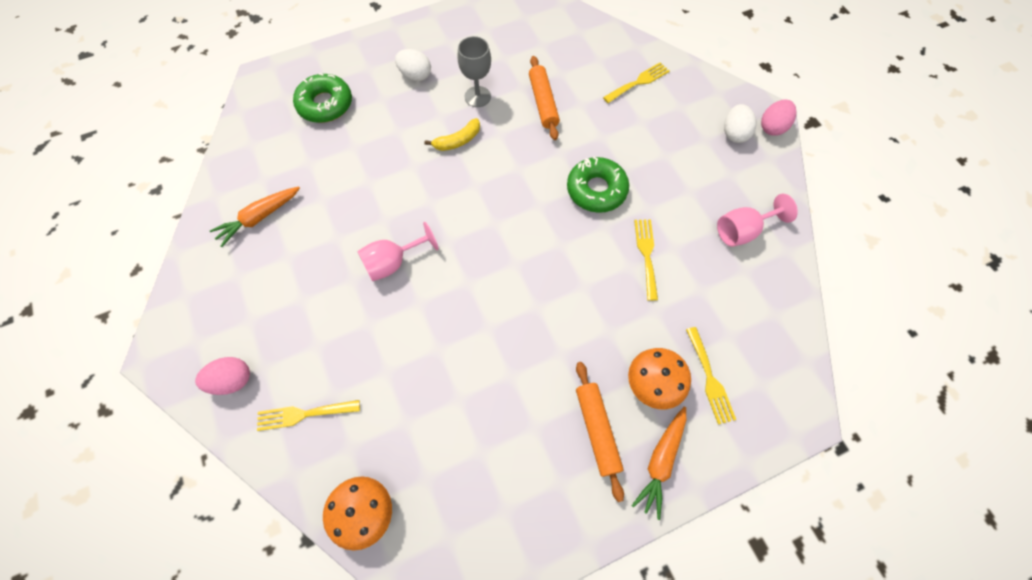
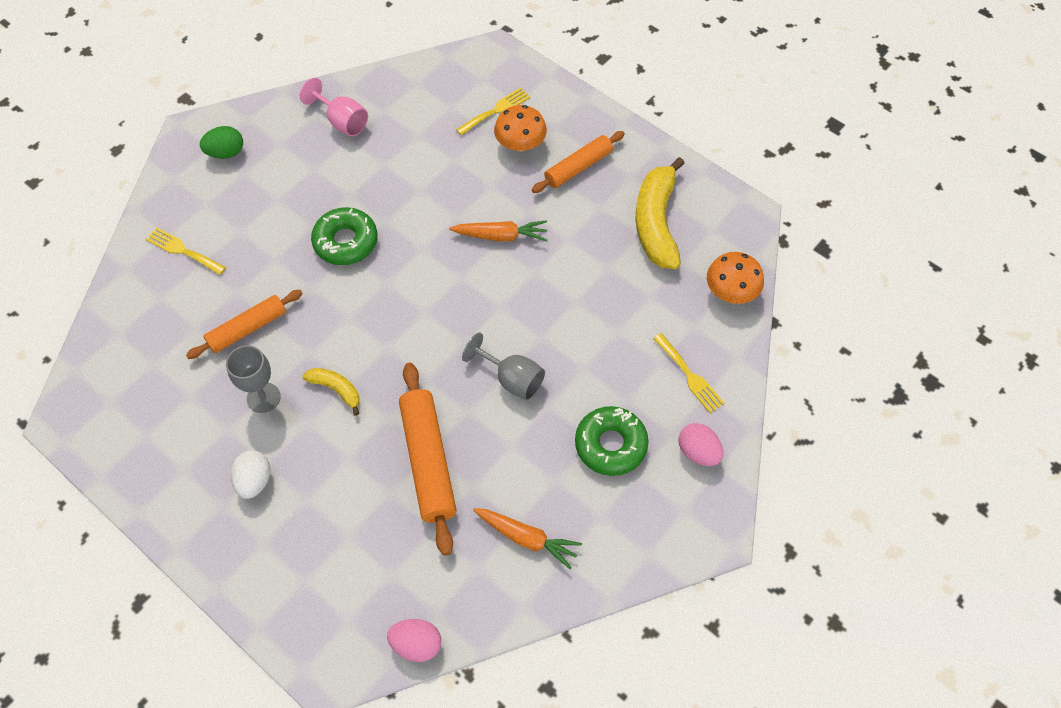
camera: 115 degrees left, 5 degrees down
green donut [293,73,352,123] -> green donut moved to [575,406,649,476]
pink goblet [357,222,439,281] -> grey goblet [462,332,545,400]
orange carrot [632,407,686,520] -> orange carrot moved to [449,220,547,241]
yellow fork [634,220,658,301] -> none
white egg [724,104,757,143] -> green egg [200,126,243,159]
pink egg [761,100,797,136] -> pink egg moved to [387,619,441,662]
none -> orange rolling pin [399,363,457,556]
none -> yellow banana [635,157,685,269]

